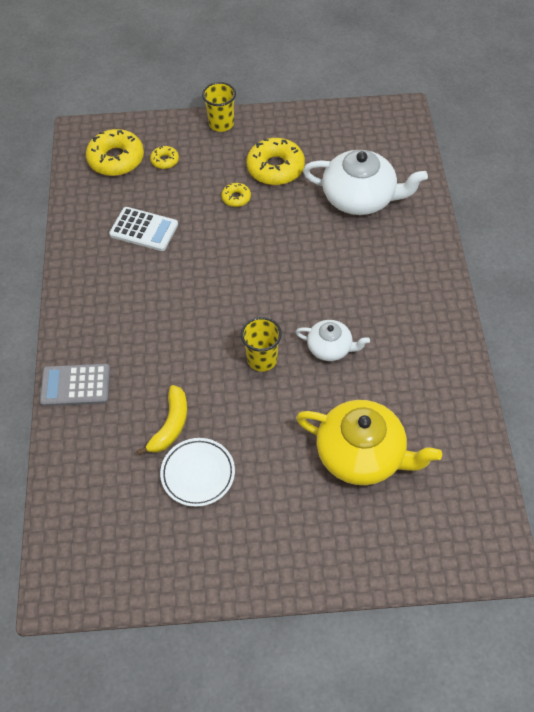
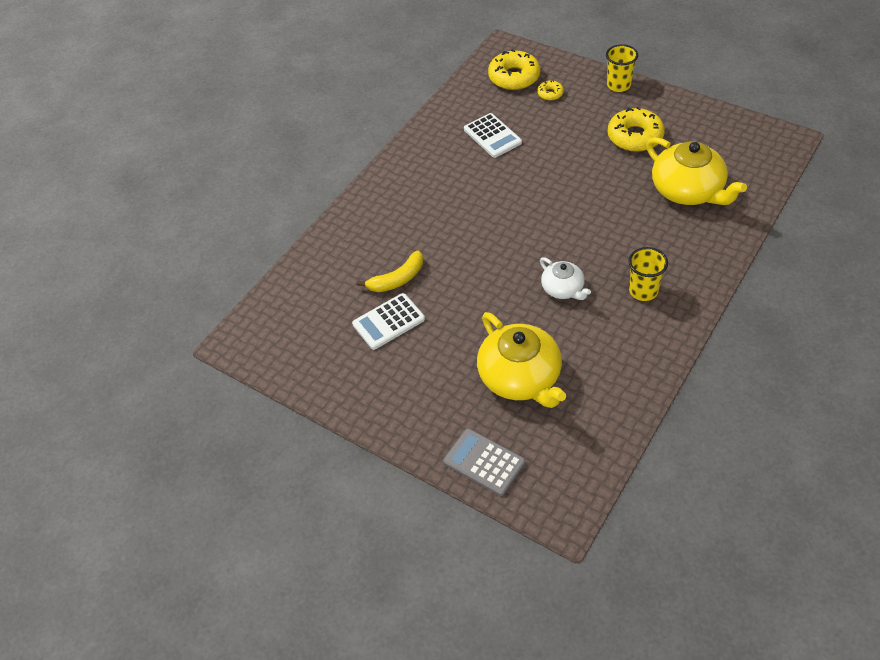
camera: 40 degrees right, 5 degrees down
grey calculator [40,364,110,406] -> grey calculator moved to [443,428,525,496]
white plate [160,438,235,507] -> white calculator [352,293,425,350]
yellow donut [222,183,251,207] -> none
yellow cup [241,317,282,371] -> yellow cup moved to [629,247,668,301]
white teapot [303,150,428,215] -> yellow teapot [646,137,747,205]

